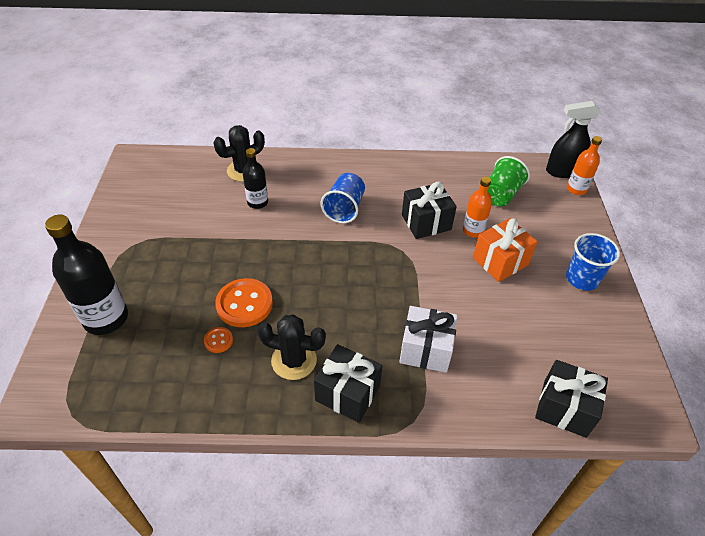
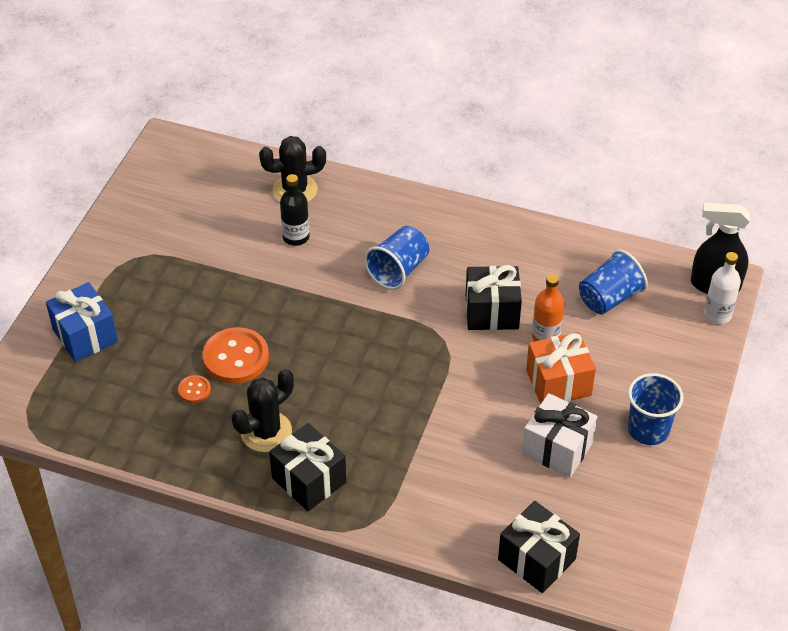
camera: 20 degrees right, 0 degrees up
black bottle [45,215,128,335] -> blue gift [46,282,118,362]
black cactus [257,314,326,380] -> black cactus turned 75 degrees counterclockwise [232,369,294,452]
white gift [400,306,458,373] -> white gift moved to [522,393,597,478]
green cup [488,156,530,207] -> blue cup [579,249,648,315]
orange bottle [567,136,602,195] -> white bottle [704,252,741,324]

